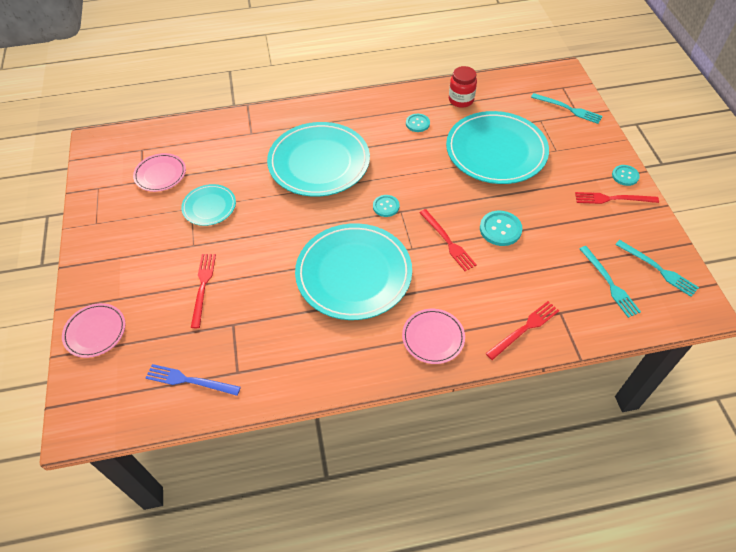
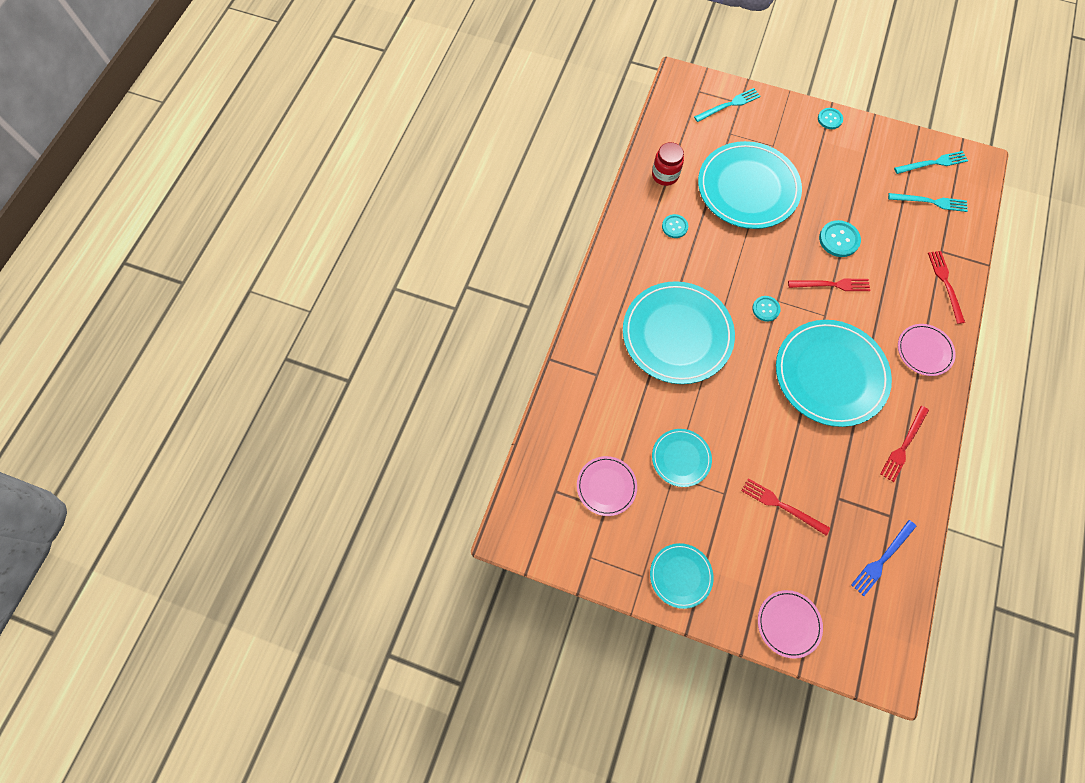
camera: 60 degrees left, 15 degrees up
red fork [575,192,659,204] -> red fork moved to [880,406,929,482]
none -> turquoise plate [650,543,713,609]

